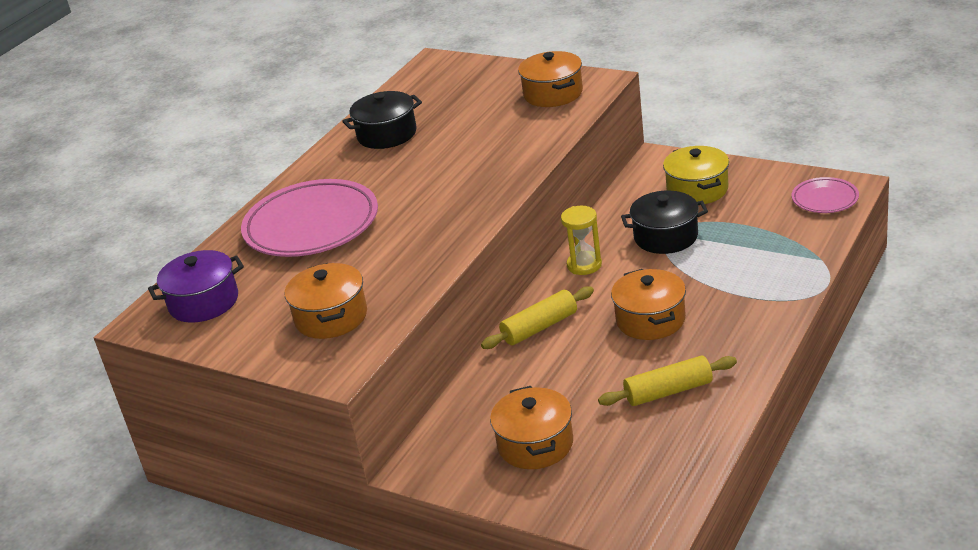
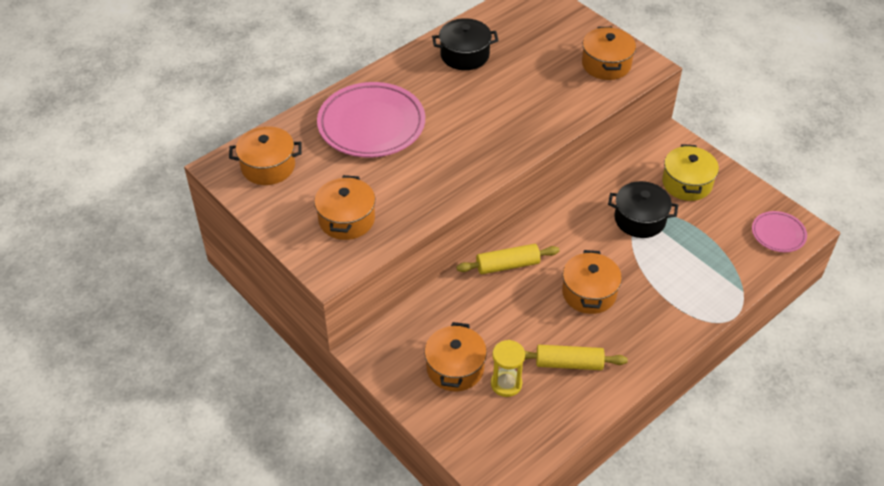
camera: 15 degrees right, 15 degrees up
purple pot [148,250,244,323] -> orange pot [229,126,302,185]
yellow hourglass [561,206,602,275] -> yellow hourglass moved to [491,340,525,397]

